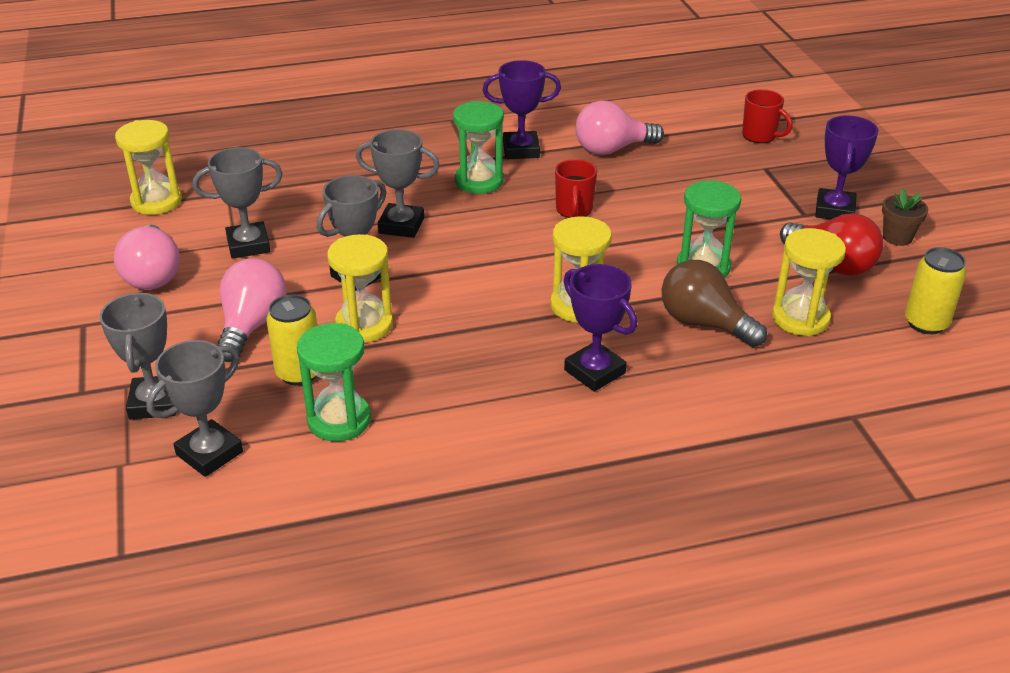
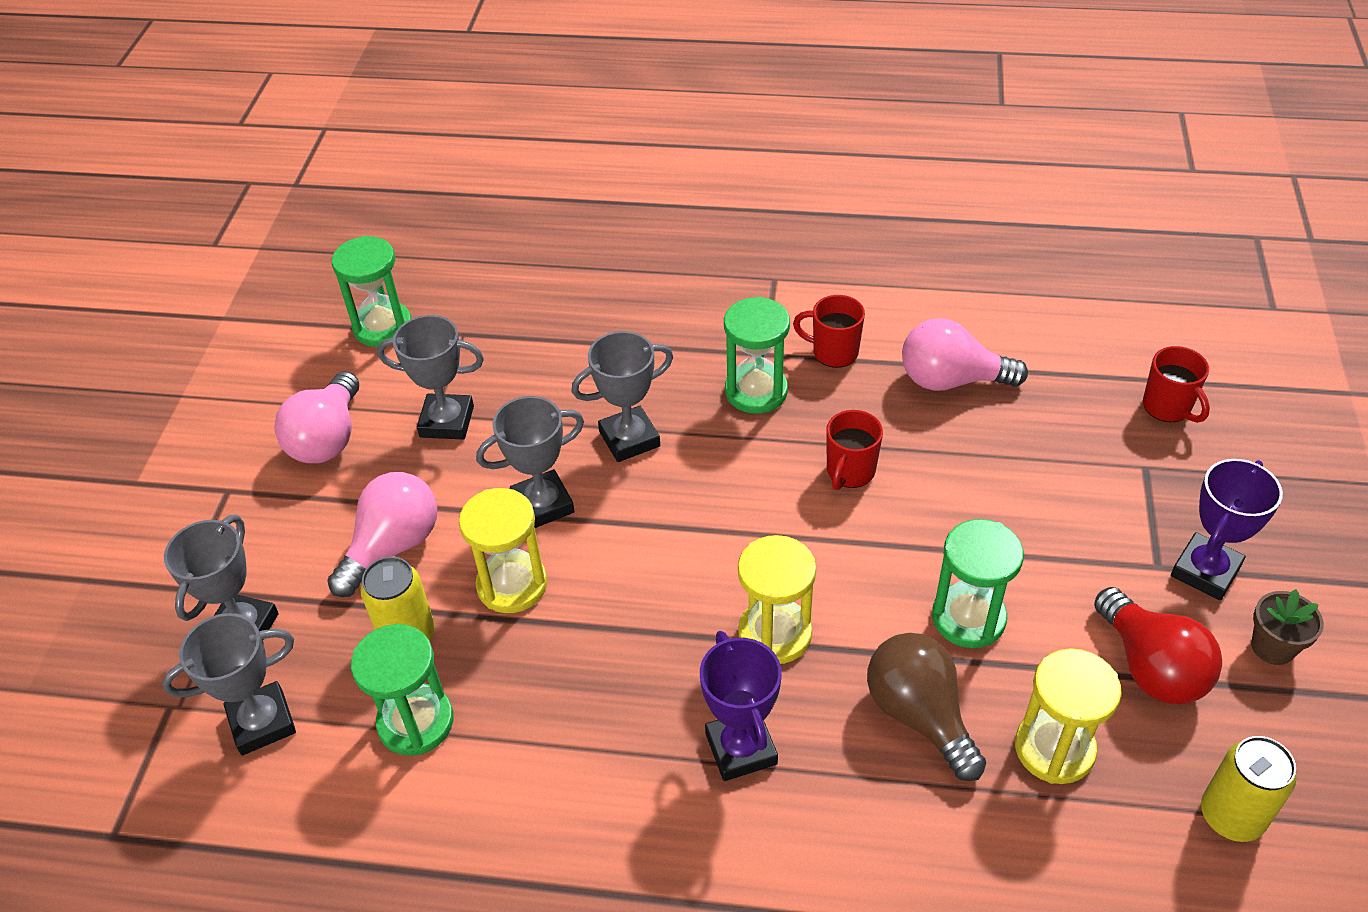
camera: 25 degrees right, 10 degrees up
yellow hourglass [115,120,182,215] -> green hourglass [332,236,412,347]
grey trophy [356,129,440,238] -> grey trophy turned 60 degrees counterclockwise [571,331,673,462]
purple trophy [483,60,561,159] -> red mug [793,295,865,368]

